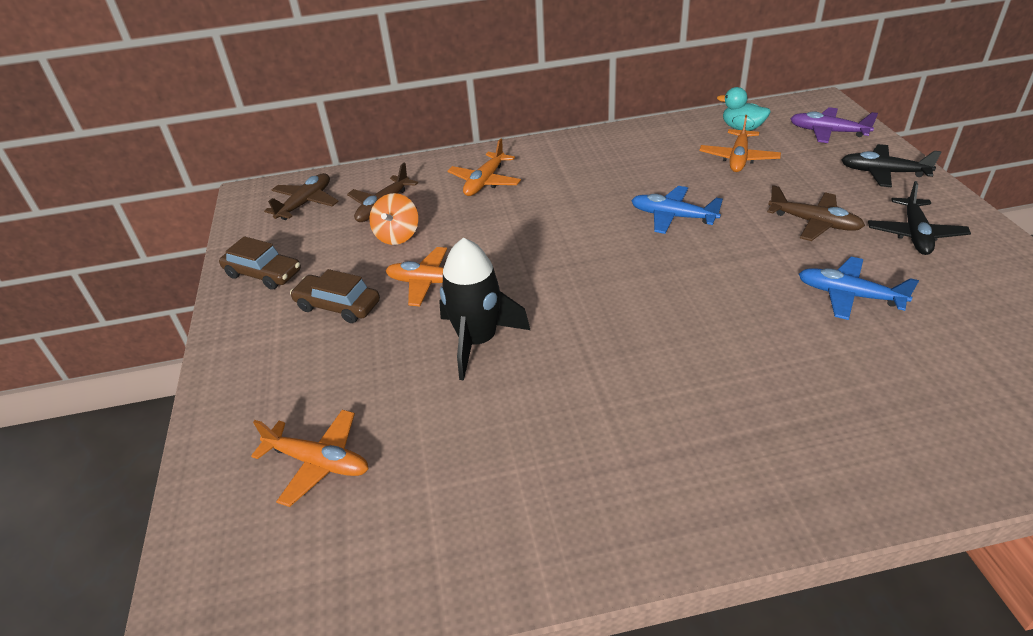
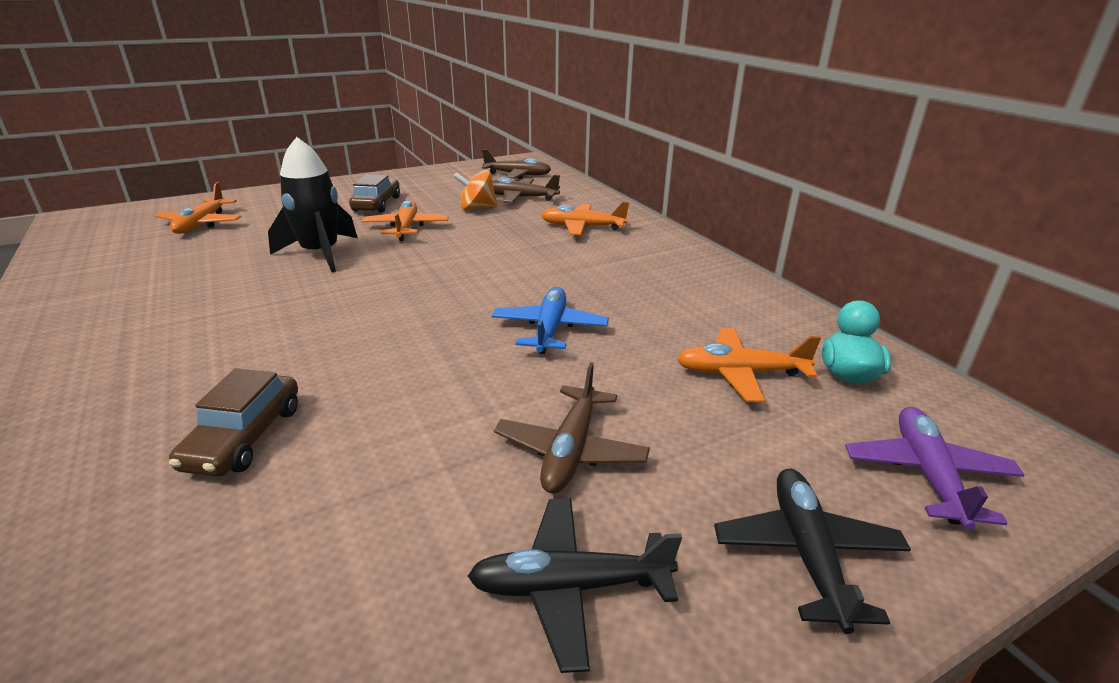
camera: 70 degrees right, 10 degrees down
brown car [219,236,301,290] -> brown car moved to [169,368,298,477]
blue plane [799,257,919,320] -> none

